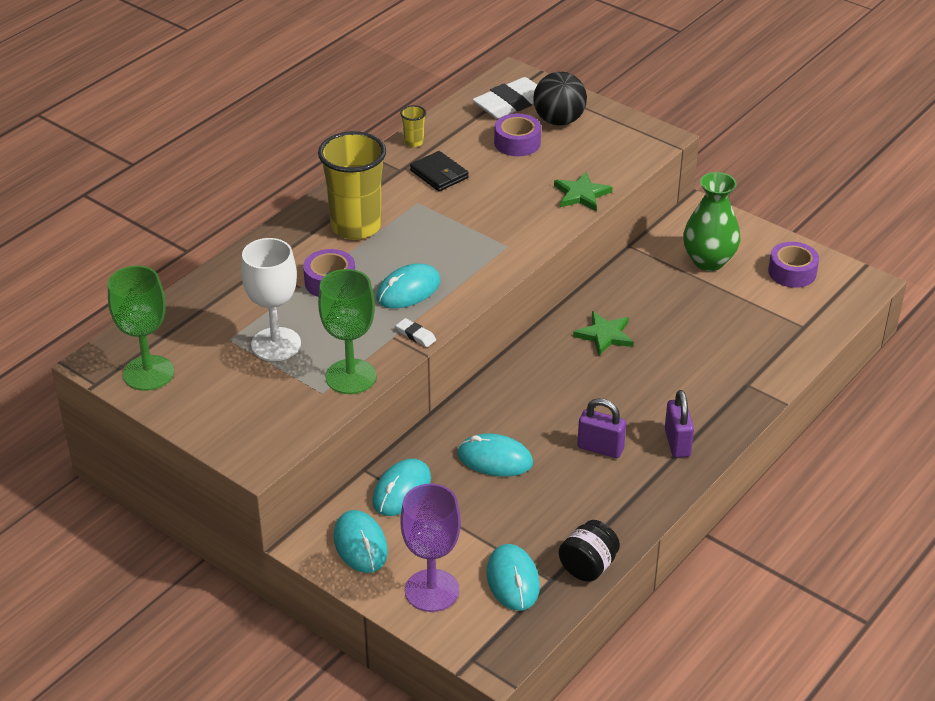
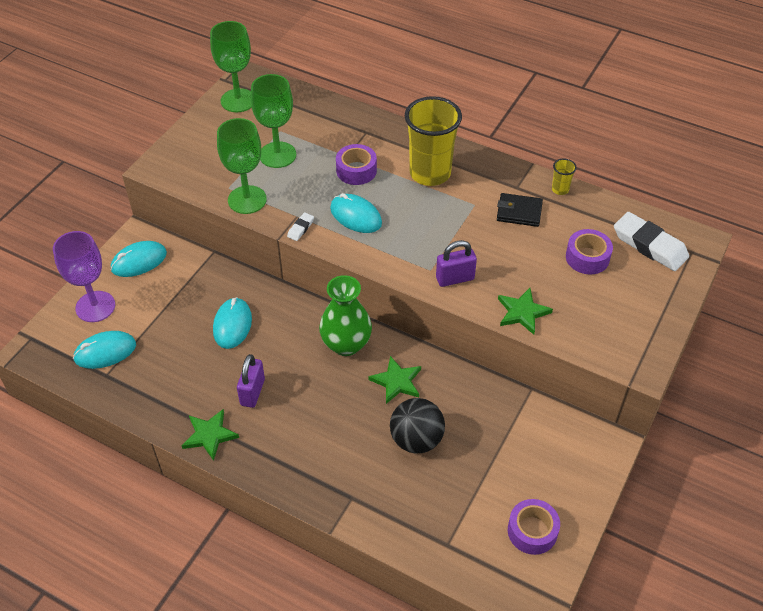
camera: 80 degrees right, 10 degrees up
white goblet [241,238,301,361] -> green goblet [251,74,296,168]
turquoise mouse [372,459,431,516] -> none
black wallet [410,151,469,191] -> black wallet turned 60 degrees clockwise [497,193,543,227]
black ball [533,72,587,126] -> black ball moved to [390,398,445,453]
black jar [559,520,620,582] -> none
purple padlock [665,390,694,458] -> purple padlock moved to [436,240,477,287]
green vase [683,172,740,271] -> green vase moved to [319,275,372,356]
none -> green star [182,409,239,461]

